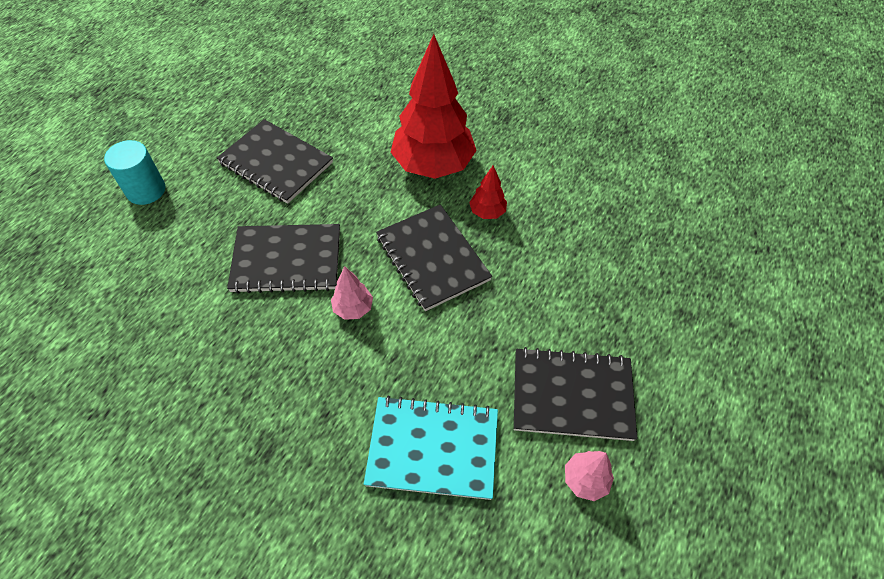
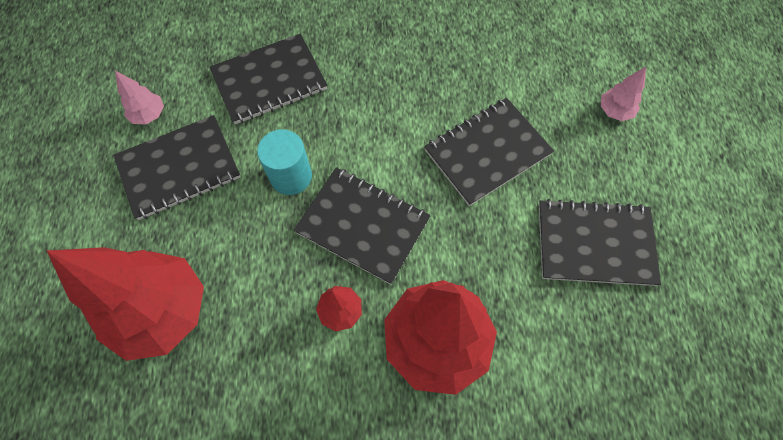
camera: 150 degrees right, 10 degrees up
turquoise cylinder [104,140,165,205] -> turquoise cylinder moved to [257,129,312,195]
pink tree [331,266,373,320] -> pink tree moved to [600,67,646,121]
turquoise notebook [364,396,498,500] -> black notebook [210,34,327,125]
none -> red tree [47,247,204,361]

